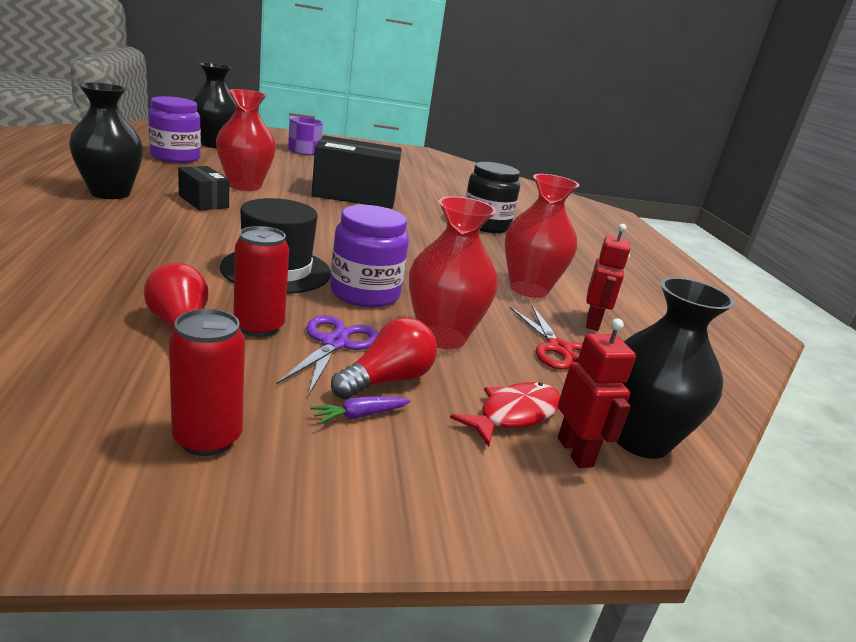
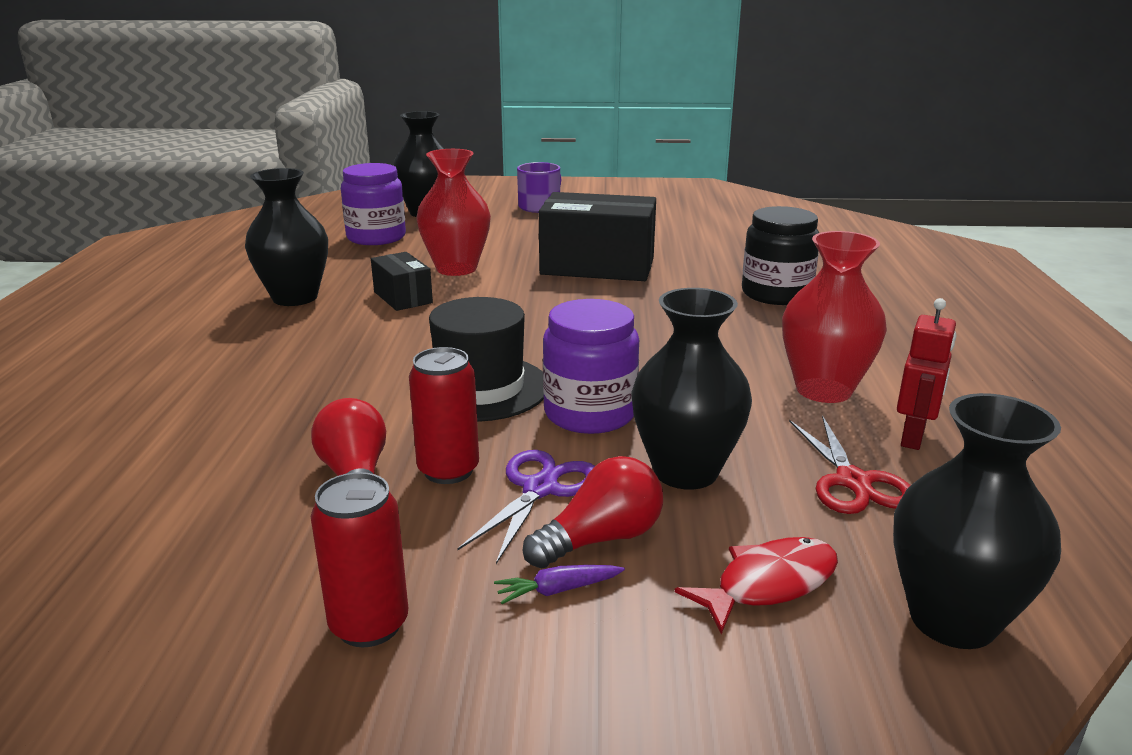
camera: 15 degrees right, 0 degrees up
red vase [409,196,498,349] -> black vase [631,288,752,490]
red robot [558,318,636,468] -> none

